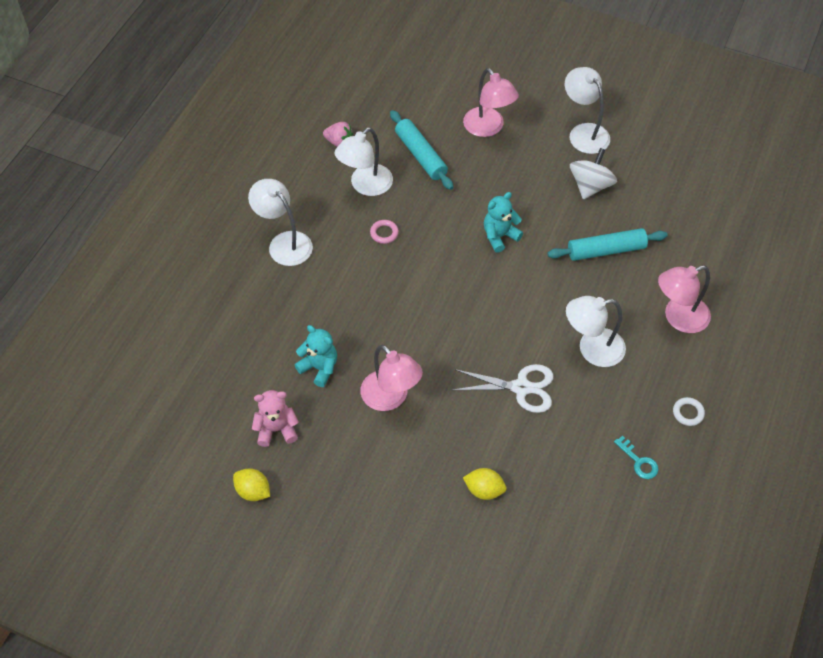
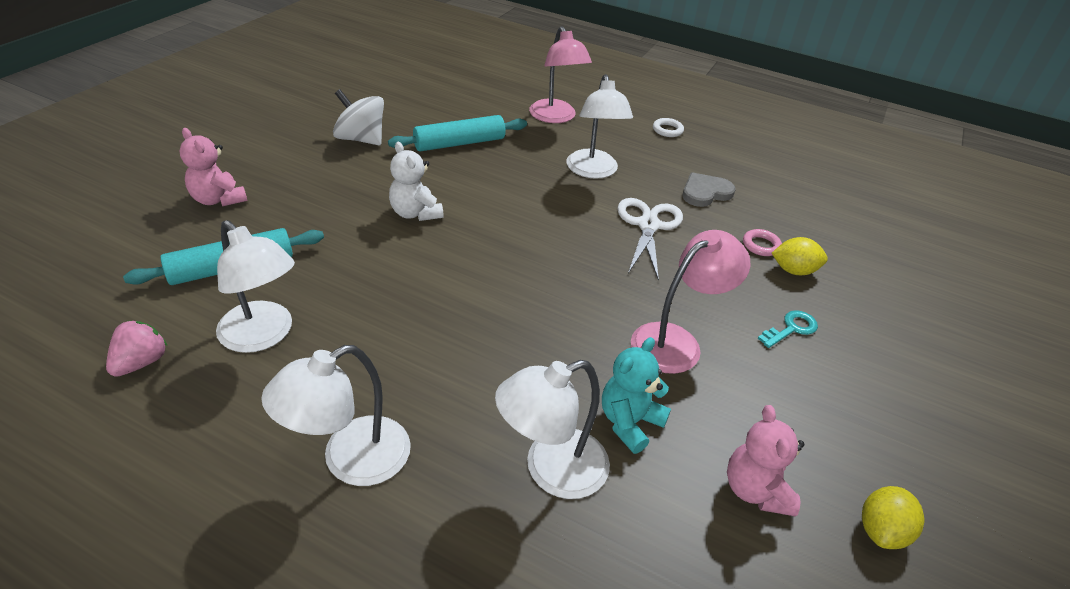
camera: 90 degrees left, 15 degrees down
pink ring [370,220,399,244] -> pink ring moved to [743,229,782,256]
pink lamp [463,68,519,137] -> pink teddy bear [180,128,247,206]
yellow lemon [463,468,507,500] -> yellow lemon turned 75 degrees clockwise [772,237,828,275]
turquoise teddy bear [484,192,523,253] -> white teddy bear [389,142,443,221]
turquoise rolling pin [547,228,668,261] -> turquoise rolling pin turned 75 degrees clockwise [388,115,527,151]
white lamp [565,67,610,154] -> white lamp moved to [495,360,610,499]
turquoise key [614,436,659,479] -> turquoise key moved to [758,310,818,348]
none -> grey heart [682,172,736,207]

